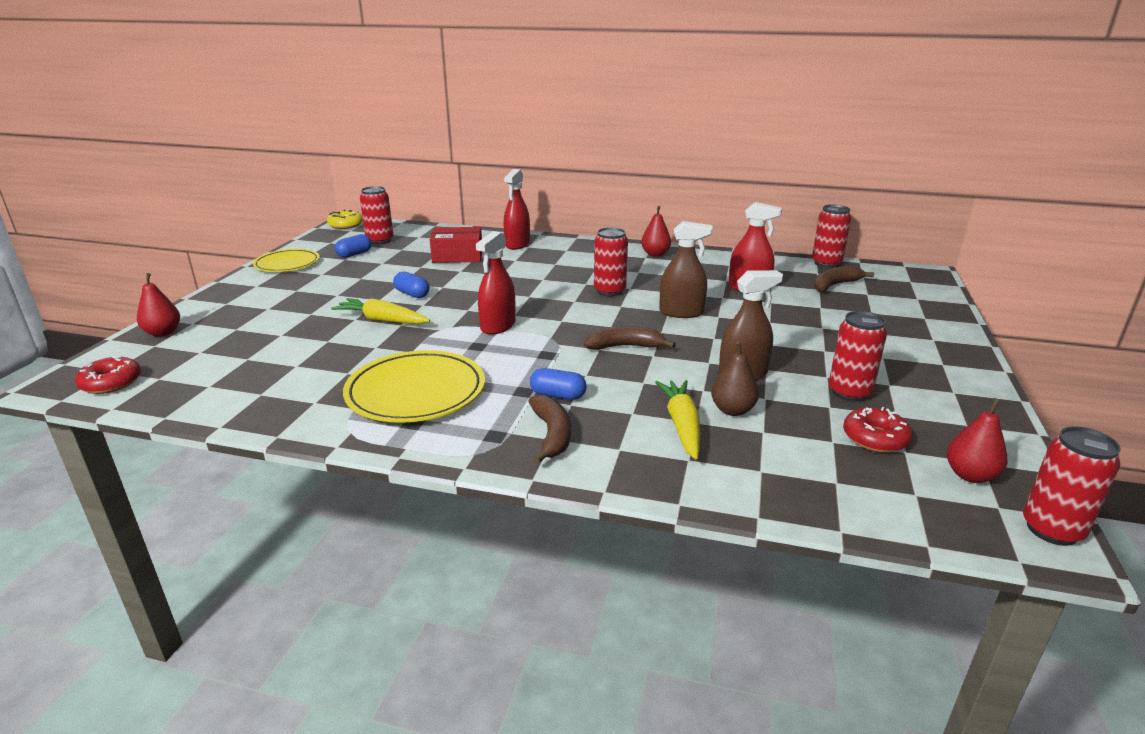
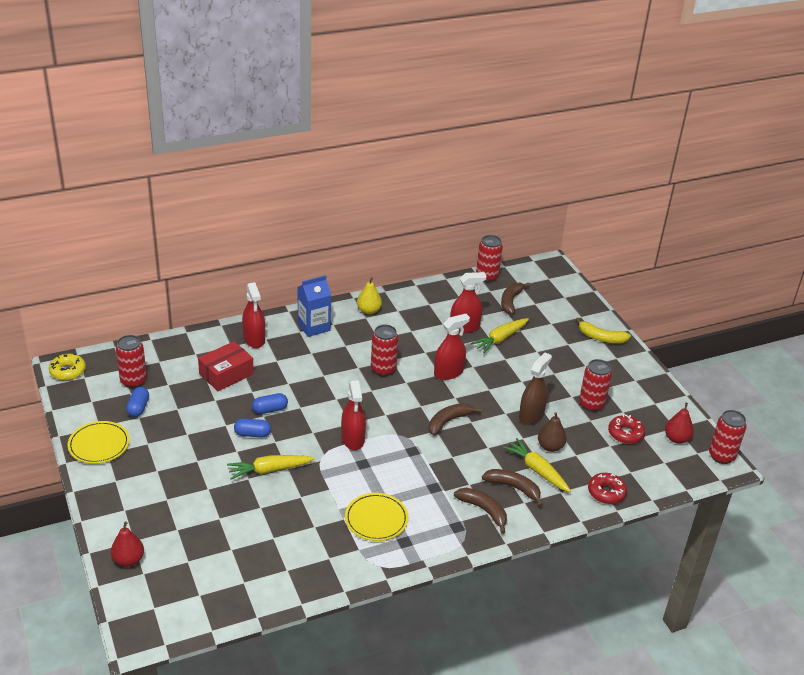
camera: 40 degrees left, 10 degrees up
red donut [75,356,141,394] -> red donut moved to [588,473,627,504]
yellow plate [343,350,485,423] -> yellow plate [345,493,408,541], size x0.66
blue capsule [530,368,587,400] -> blue capsule moved to [252,393,288,414]
red pear [641,206,671,257] -> yellow pear [357,277,382,315]
brown spray bottle [659,221,713,318] -> red spray bottle [434,314,470,380]
none -> blue carton [297,275,331,337]
none -> yellow carrot [471,318,529,353]
none -> brown banana [482,469,543,506]
none -> yellow banana [575,318,631,343]

